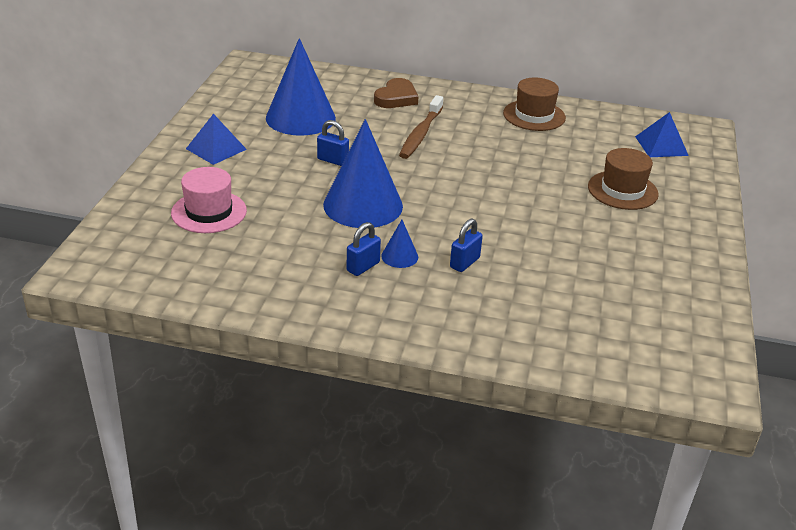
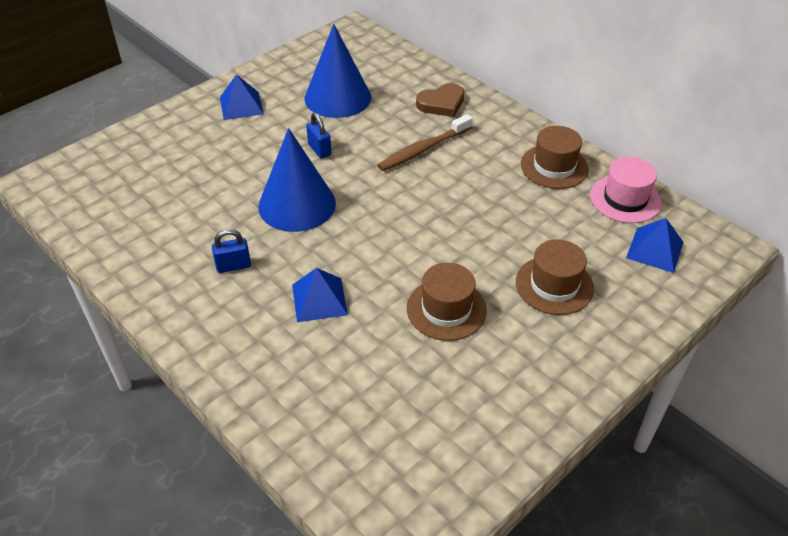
camera: 35 degrees right, 10 degrees up
pink hat [171,167,247,233] -> pink hat moved to [590,157,662,223]
blue cone [381,220,418,268] -> none
blue padlock [450,218,483,272] -> blue pyramid [292,268,348,322]
none -> brown hat [407,263,487,341]

